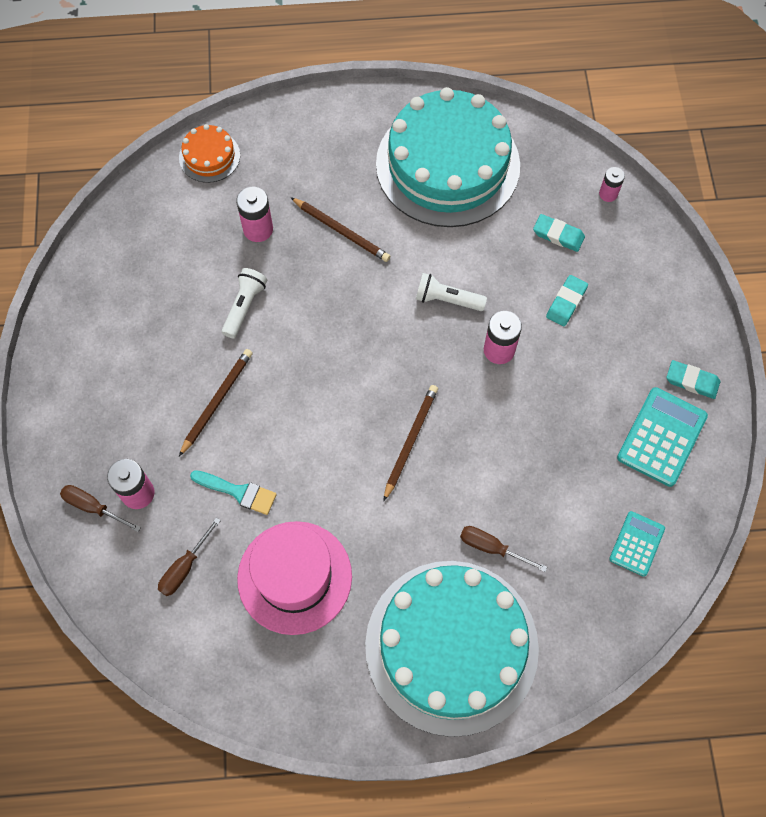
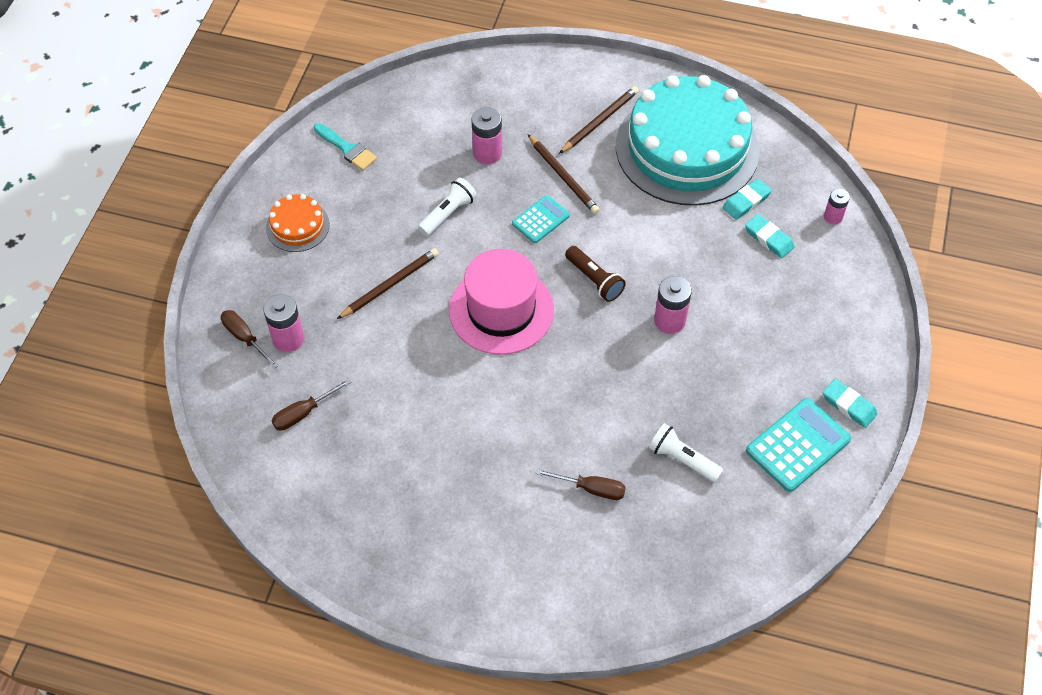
camera: 20 degrees right, 10 degrees down
orange cake [179,124,240,183] -> orange cake moved to [266,194,330,252]
turquoise brush [190,470,277,515] -> turquoise brush moved to [314,123,377,171]
pink hat [237,521,352,635] -> pink hat moved to [449,249,554,355]
turquoise cake [365,561,539,737] -> none
brown pencil [383,385,438,502] -> brown pencil moved to [559,86,639,154]
white flashlight [416,273,487,311] -> white flashlight moved to [648,423,723,482]
brown screwdriver [460,526,547,572] -> brown screwdriver turned 150 degrees clockwise [535,469,626,500]
turquoise eraser [546,275,588,326] -> turquoise eraser moved to [723,179,772,220]
turquoise calculator [609,511,665,577] -> turquoise calculator moved to [512,195,570,243]
none -> brown flashlight [565,246,626,302]

